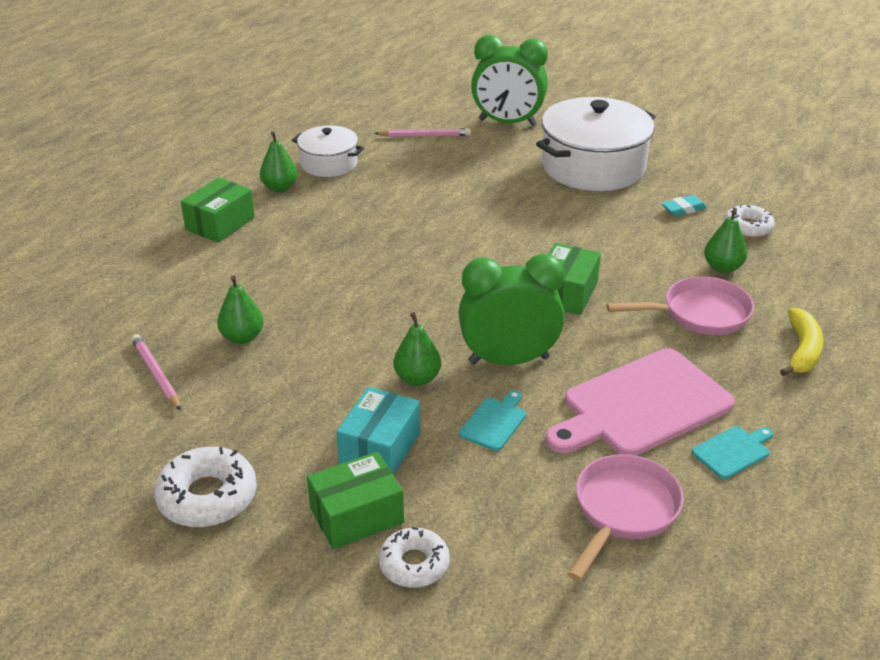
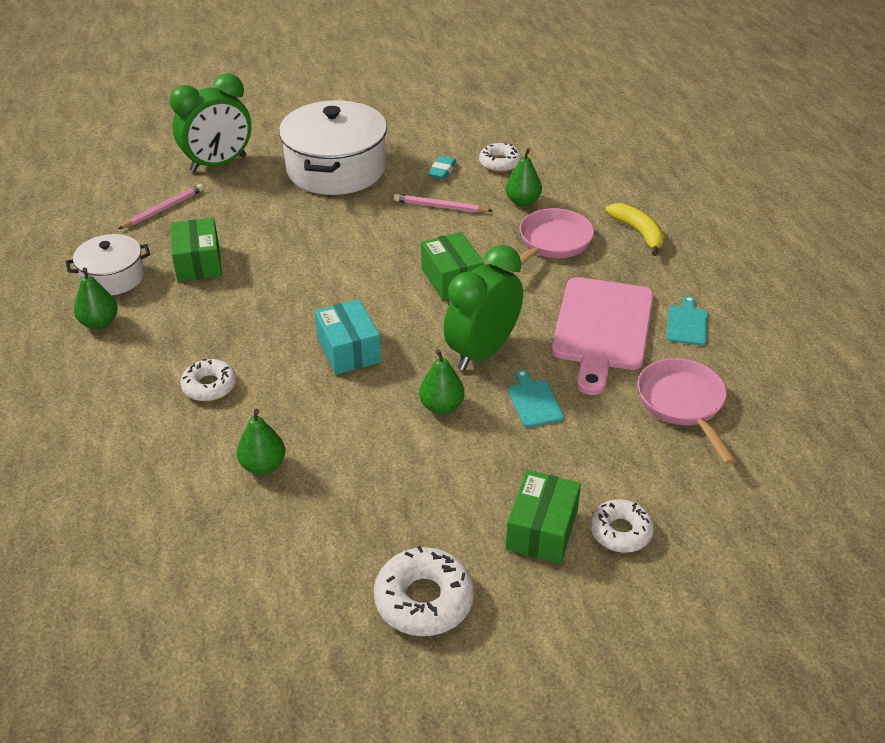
camera: 45 degrees left, 5 degrees up
pink pencil [131,334,181,411] -> pink pencil moved to [394,194,492,213]
green box [181,177,255,243] -> green box moved to [170,218,222,282]
turquoise box [336,387,420,475] -> turquoise box moved to [314,299,381,375]
none -> white donut [180,359,236,401]

